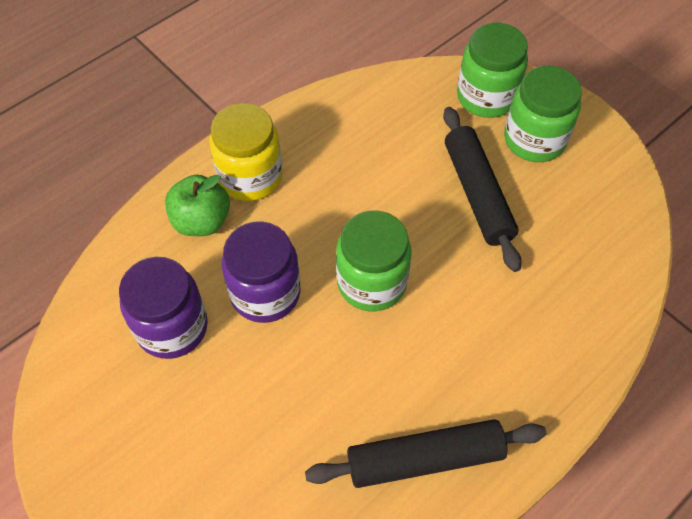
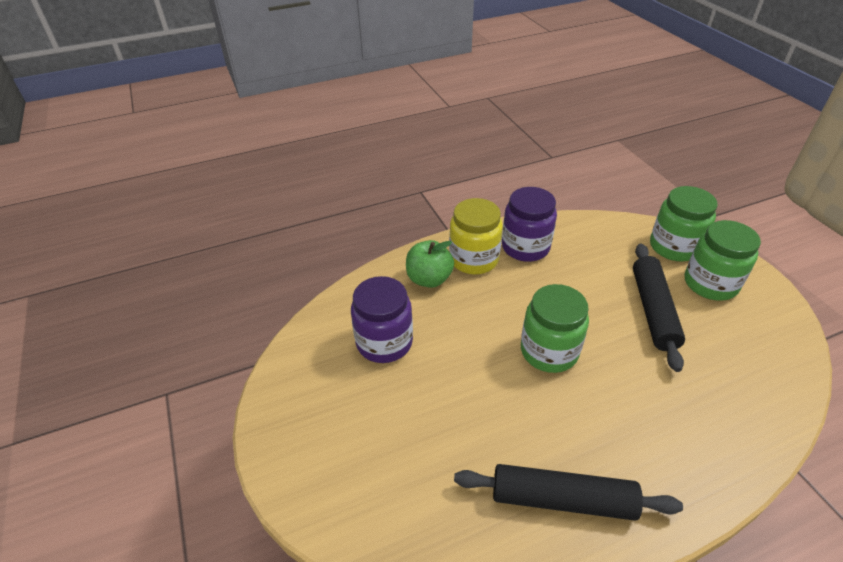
camera: 20 degrees right, 15 degrees down
purple jar [222,221,301,323] -> purple jar moved to [502,187,557,262]

